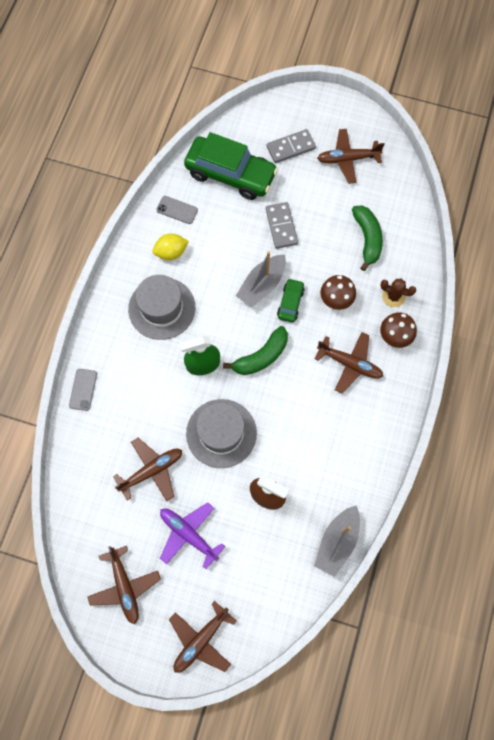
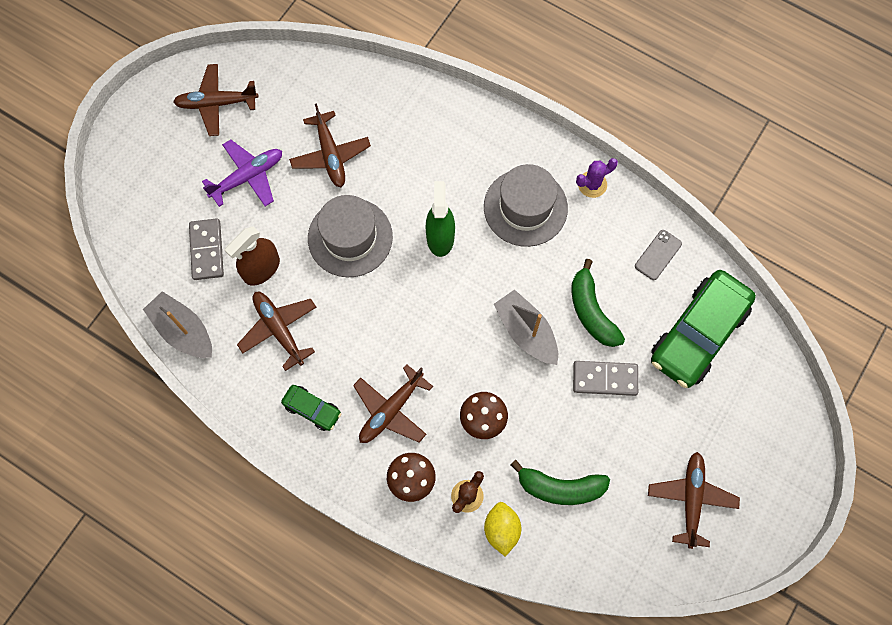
camera: 105 degrees right, 0 degrees up
grey phone [69,369,97,411] -> none
yellow lemon [153,234,189,260] -> yellow lemon moved to [484,502,521,557]
brown plane [169,601,237,673] -> brown plane moved to [237,292,316,371]
green banana [223,326,288,375] -> green banana moved to [572,259,625,347]
grey domino [267,129,316,163] -> grey domino moved to [189,218,224,280]
green car [277,278,305,322] -> green car moved to [281,385,341,431]
none -> purple cactus [576,158,618,198]

